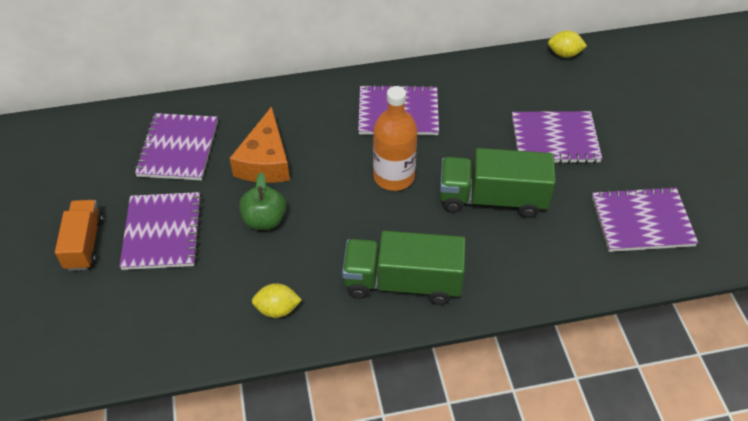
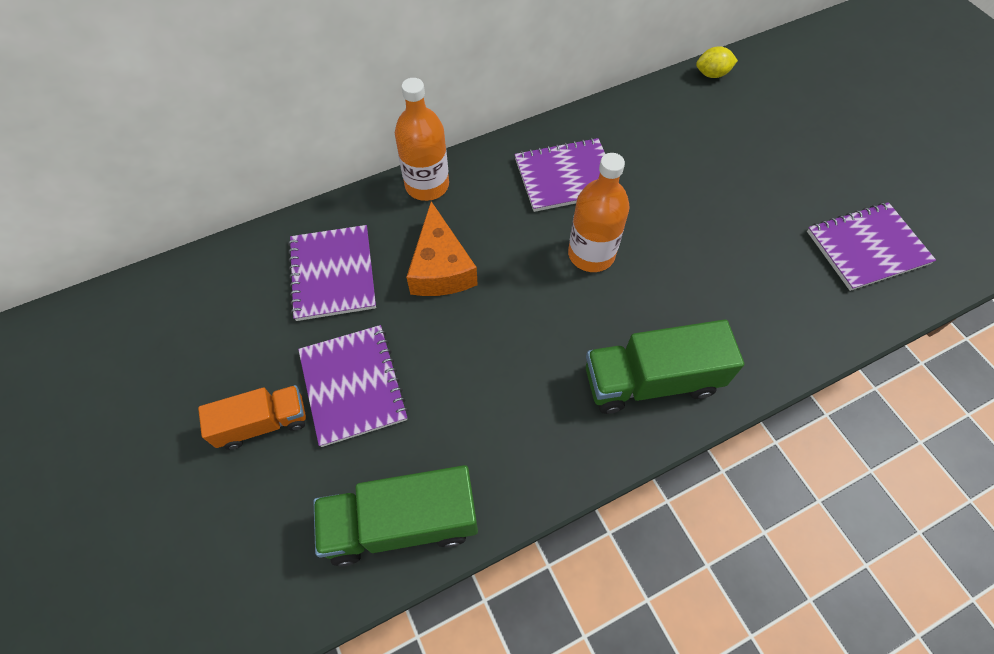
camera: 15 degrees left, 10 degrees up
orange truck [55,200,104,271] -> orange truck turned 90 degrees clockwise [198,385,306,450]
green apple [239,172,286,230] -> none
yellow lemon [252,283,302,318] -> none
green truck [440,148,556,218] -> green truck moved to [313,465,478,566]
purple notebook [512,111,602,164] -> none
none -> orange bottle [395,78,449,201]

